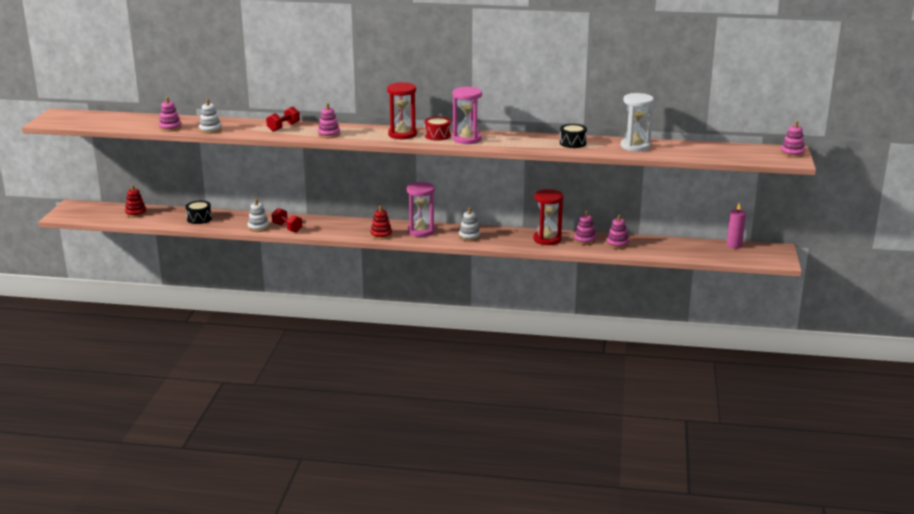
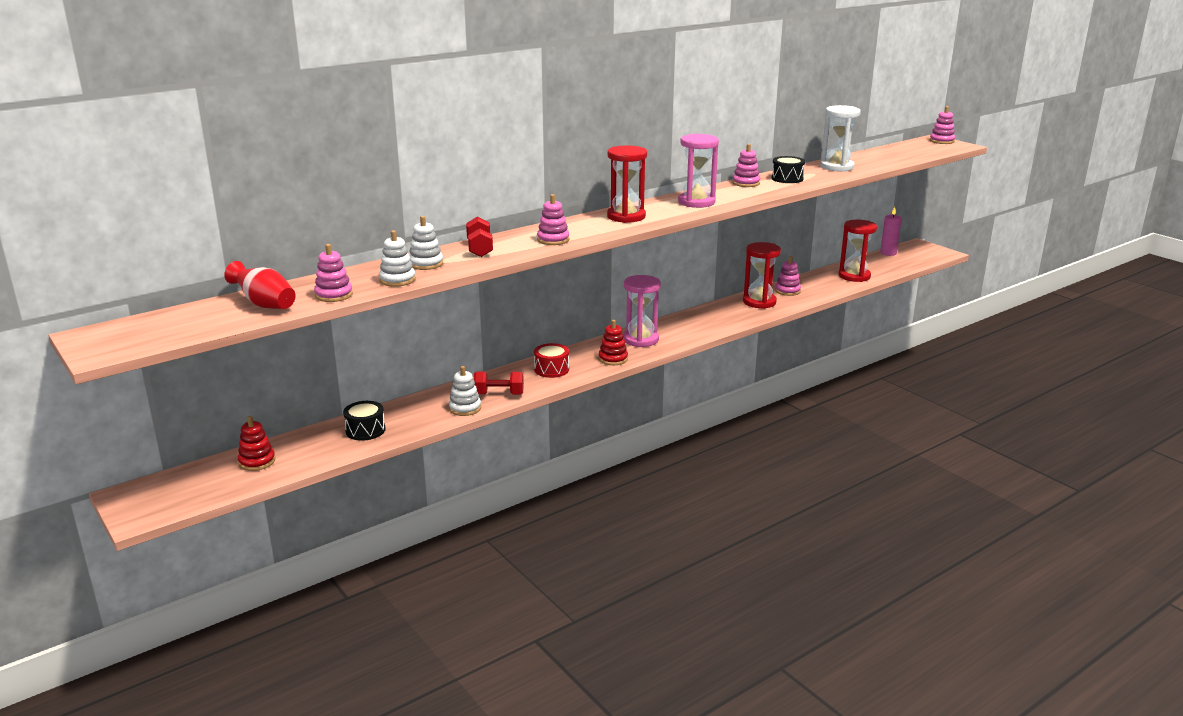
camera: 45 degrees left, 0 degrees up
red drum [424,117,451,141] -> red drum moved to [534,343,569,378]
white stacking toy [459,208,481,241] -> white stacking toy moved to [409,216,443,270]
pink stacking toy [606,215,629,249] -> pink stacking toy moved to [732,144,760,187]
none -> red vase [224,261,296,309]
none -> red hourglass [839,220,877,282]

